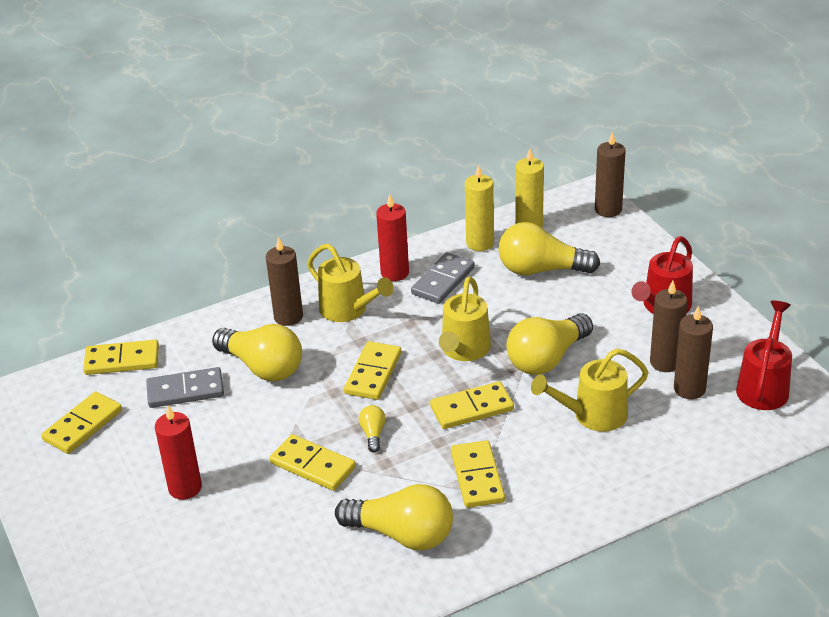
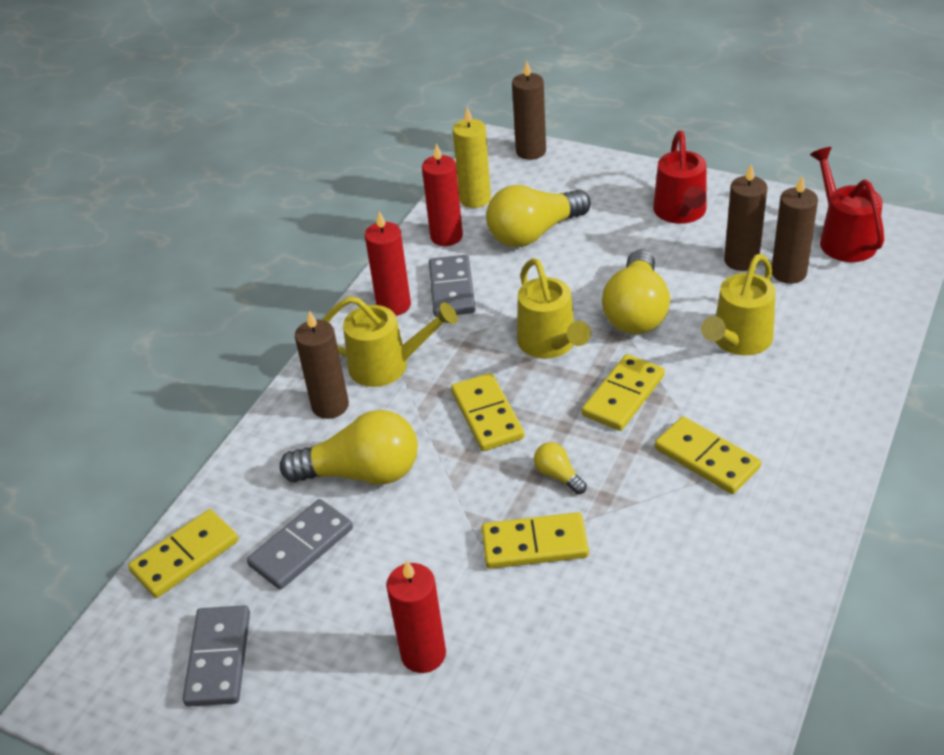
camera: 35 degrees left, 5 degrees up
yellow domino [41,391,122,454] -> grey domino [183,605,250,707]
yellow light bulb [335,484,453,550] -> none
yellow candle [465,165,494,251] -> red candle [422,143,463,246]

